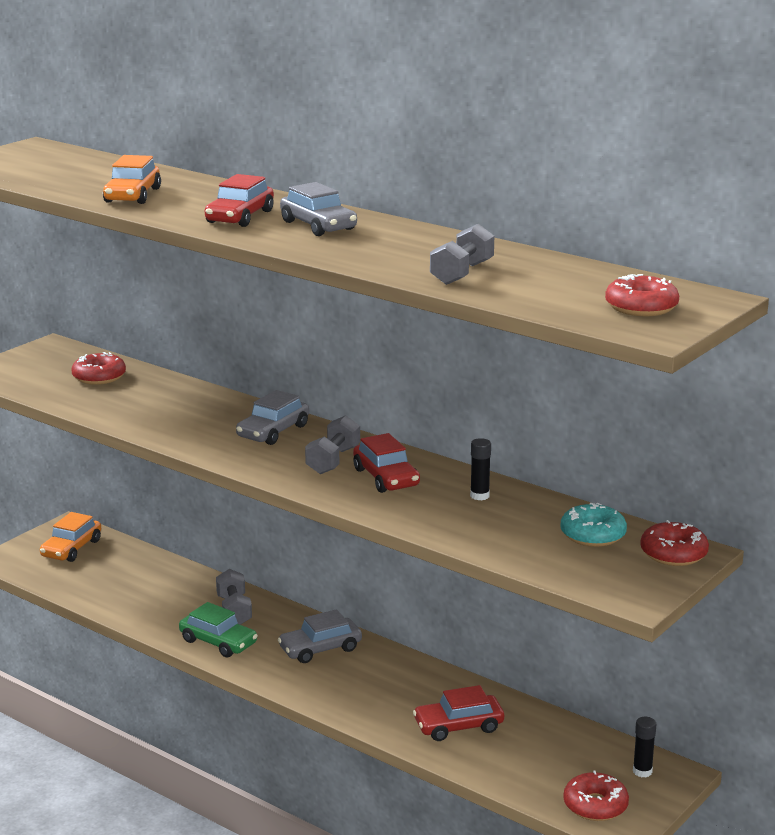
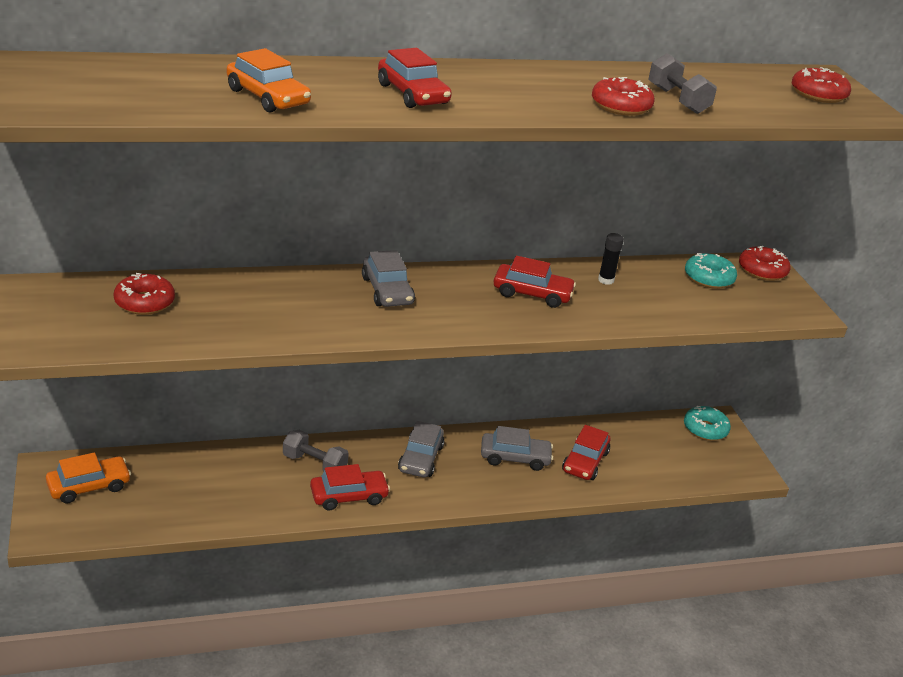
camera: 55 degrees left, 10 degrees up
orange car [40,512,101,562] -> orange car turned 90 degrees counterclockwise [46,452,131,504]
green car [179,602,258,657] -> red car [310,464,390,510]
grey car [280,182,357,236] -> grey car moved to [481,426,553,471]
grey dumbbell [305,415,360,474] -> none
red donut [563,771,629,821] -> red donut moved to [592,77,655,116]
black glue stick [633,717,656,777] -> turquoise donut [684,406,731,441]

